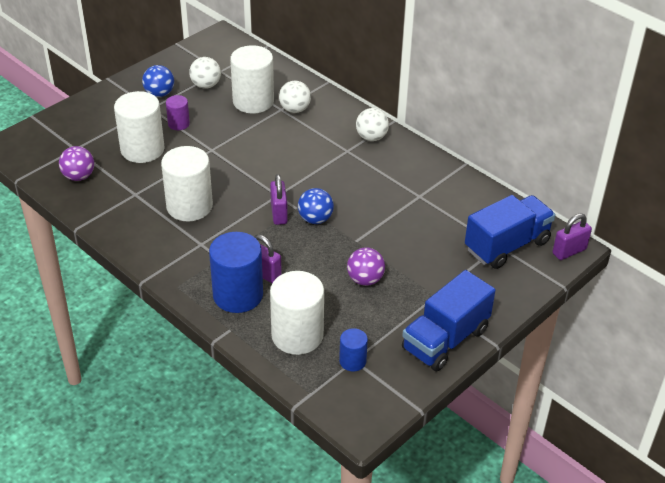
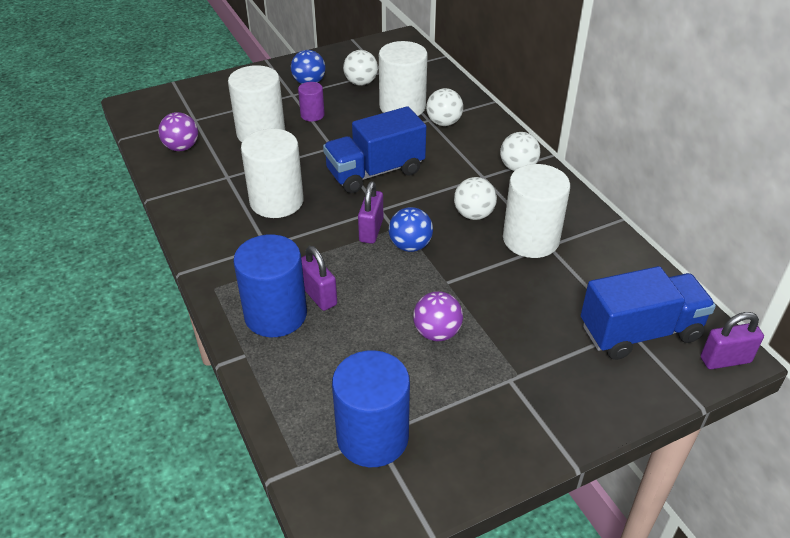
camera: 20 degrees right, 0 degrees up
white cylinder [270,271,324,355] -> white cylinder moved to [503,164,570,258]
blue cylinder [339,328,368,372] -> blue cylinder [332,350,410,467], size x1.96
blue truck [402,270,496,371] -> blue truck moved to [323,106,426,193]
none -> white ball [454,177,497,220]

